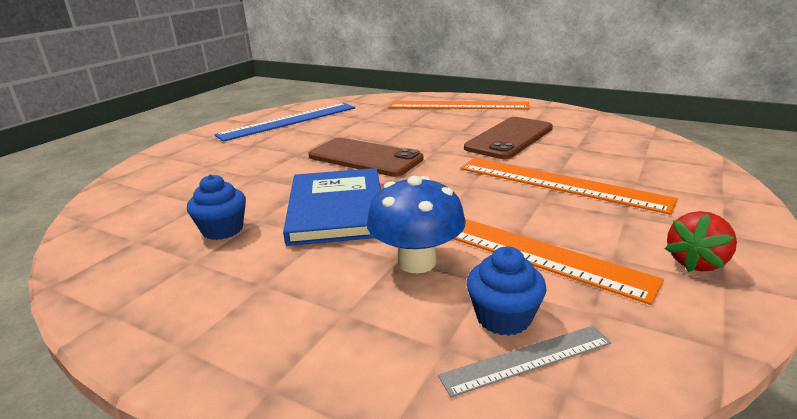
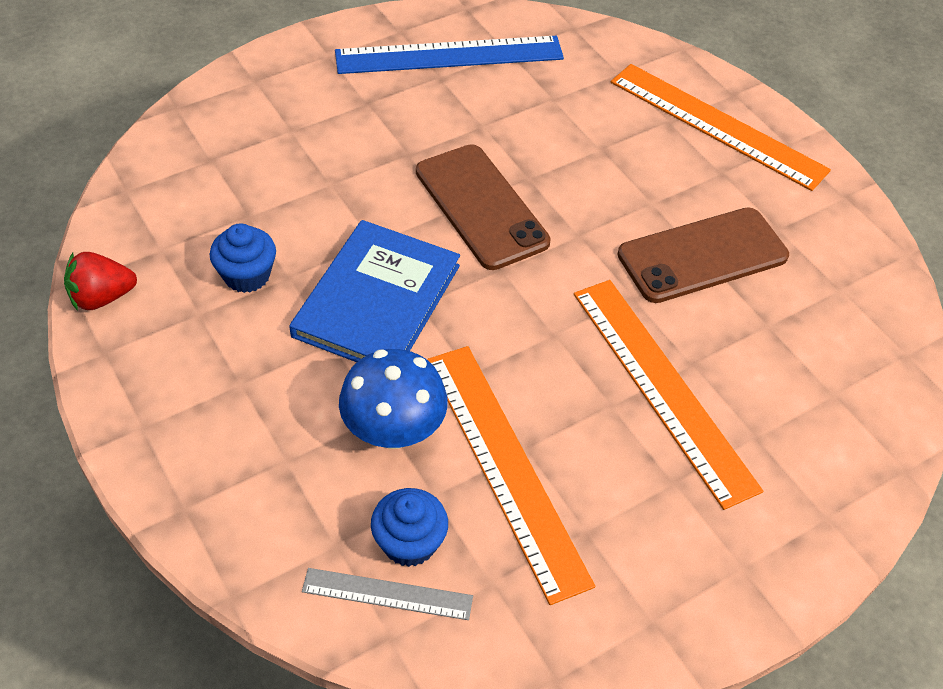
camera: 25 degrees right, 25 degrees up
red strawberry [665,211,737,272] -> red strawberry moved to [64,252,137,311]

